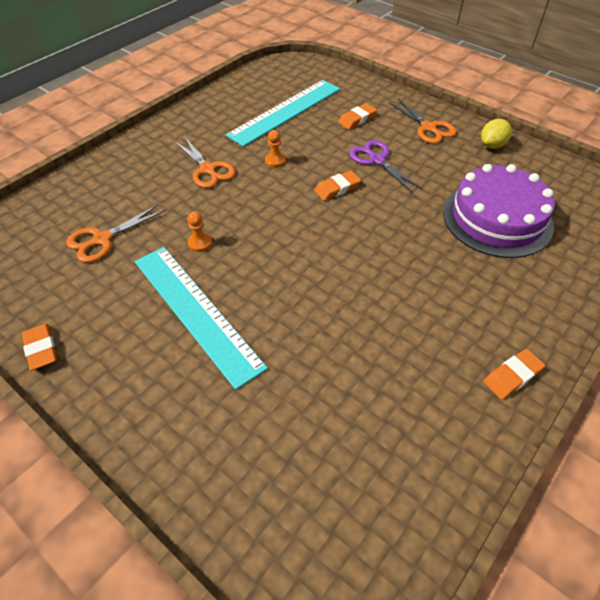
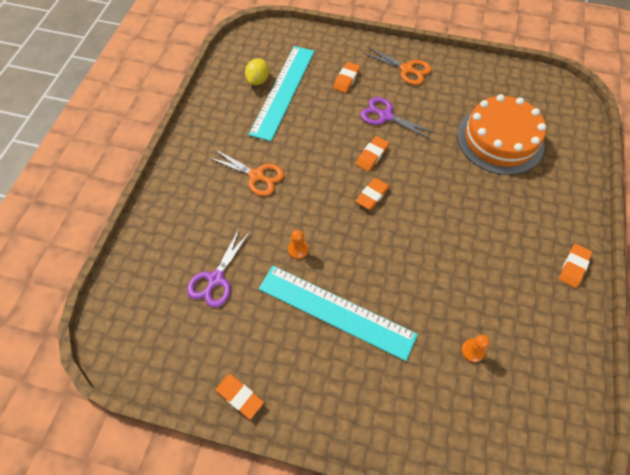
camera: 25 degrees left, 10 degrees up
orange scissors [66,205,165,263] -> purple scissors [187,227,250,308]
orange pawn [265,130,286,168] -> orange pawn moved to [461,335,490,362]
purple cake [443,164,555,258] -> orange cake [457,94,546,175]
yellow lemon [481,119,512,149] -> yellow lemon moved to [245,59,269,85]
none -> orange eraser [356,178,390,210]

